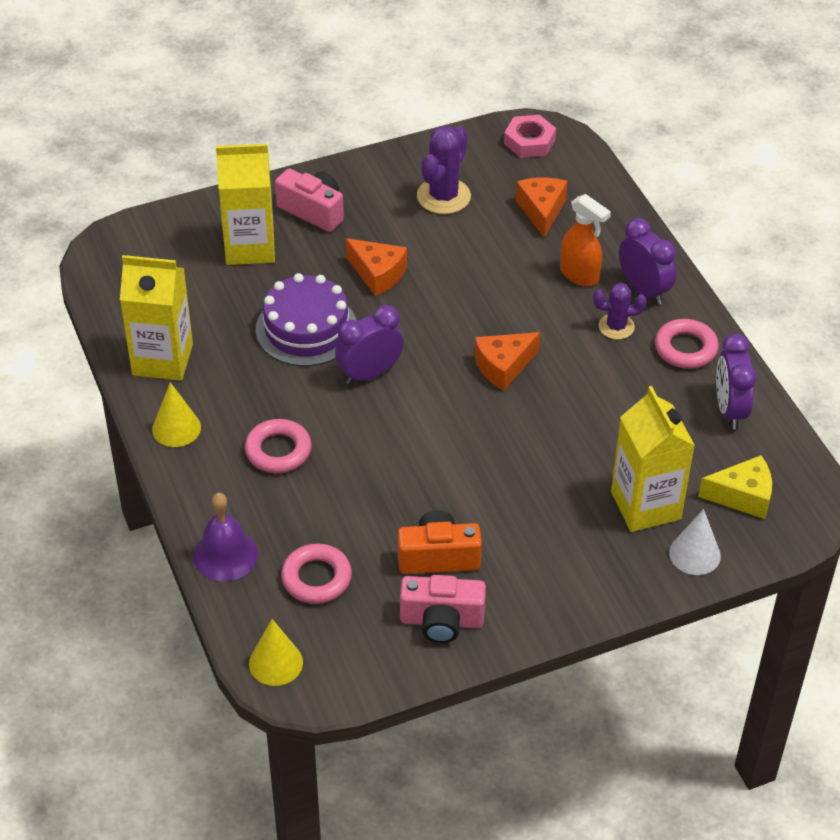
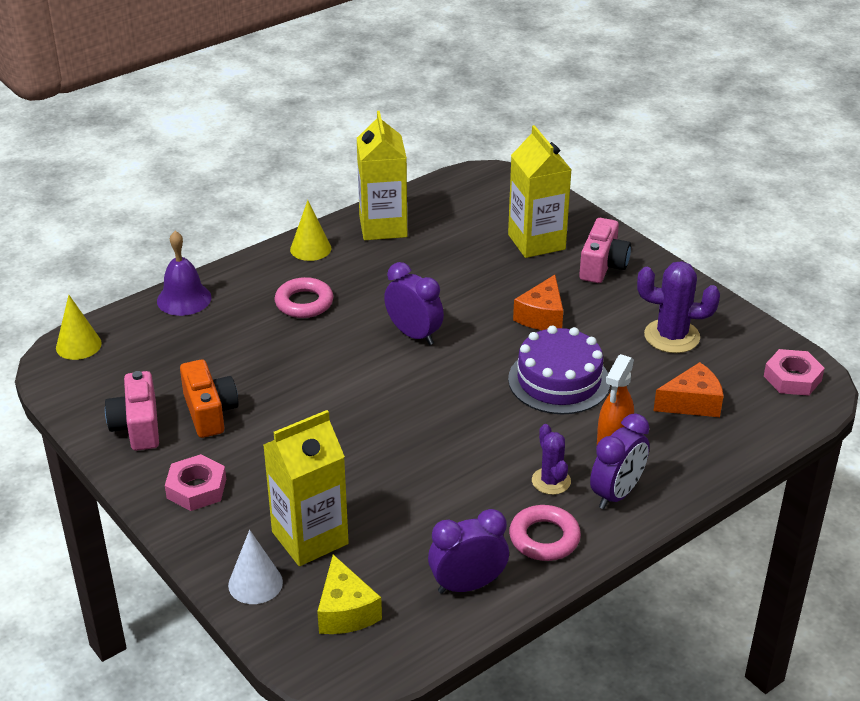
camera: 75 degrees right, 10 degrees down
purple cake [255,273,357,366] -> purple cake moved to [508,326,610,414]
pink ring [281,543,352,604] -> none
orange cheese [474,332,540,391] -> none
none -> pink nut [165,454,226,511]

